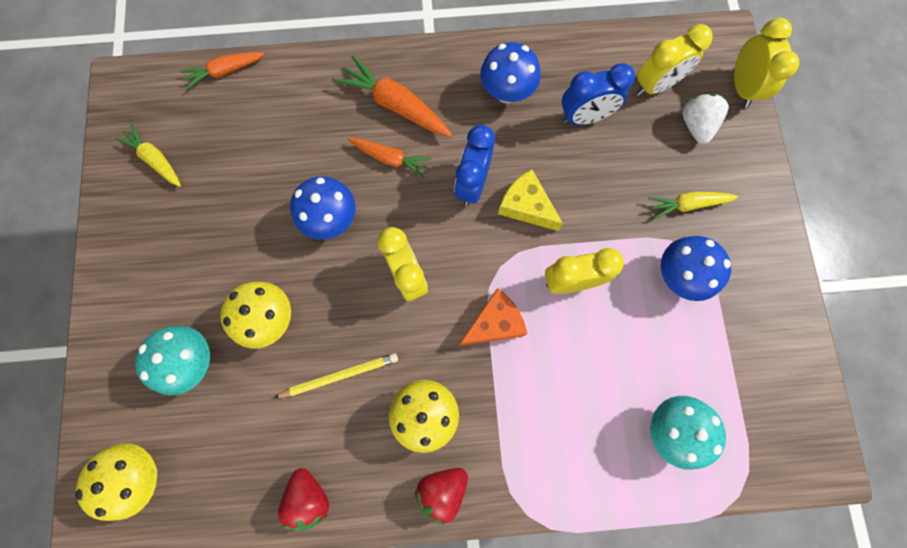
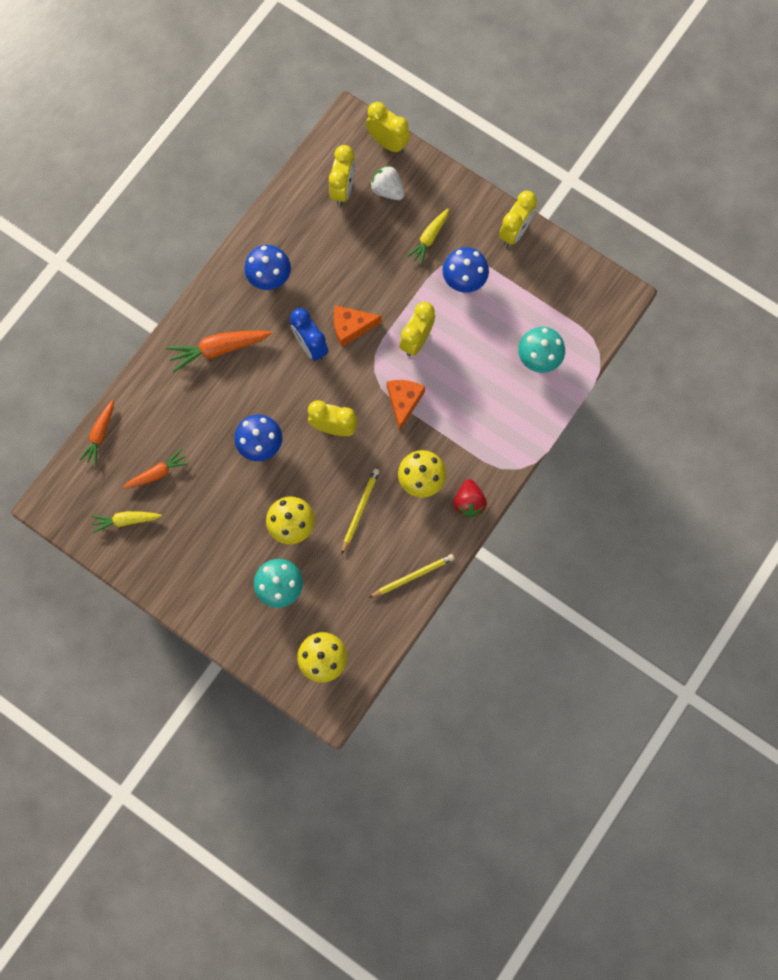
camera: 50 degrees left, 0 degrees up
red strawberry [278,468,329,530] -> yellow pencil [369,554,454,598]
orange carrot [348,138,432,179] -> orange carrot moved to [123,448,190,489]
yellow cheese [498,169,563,231] -> orange cheese [334,305,382,347]
blue clock [562,63,635,125] -> none
none -> yellow clock [499,191,537,247]

